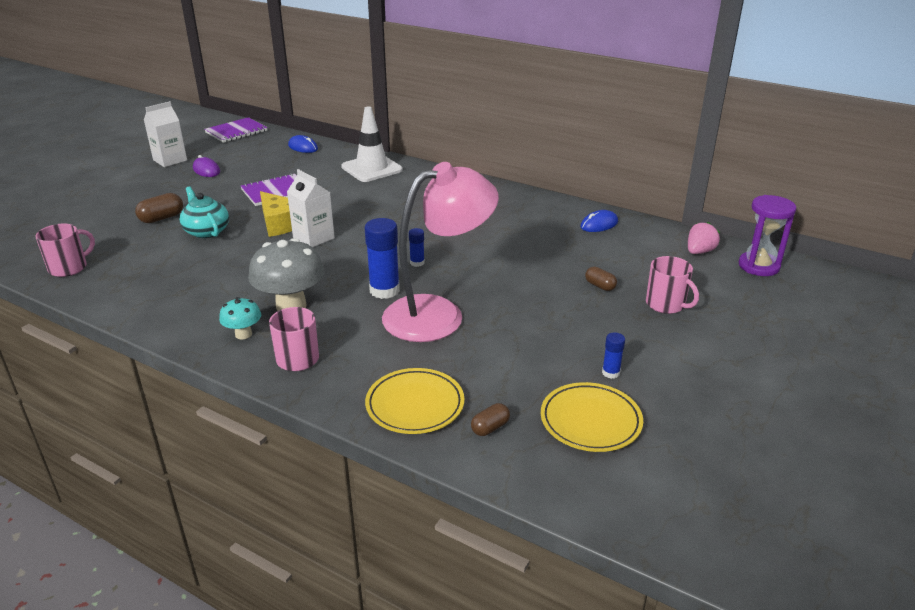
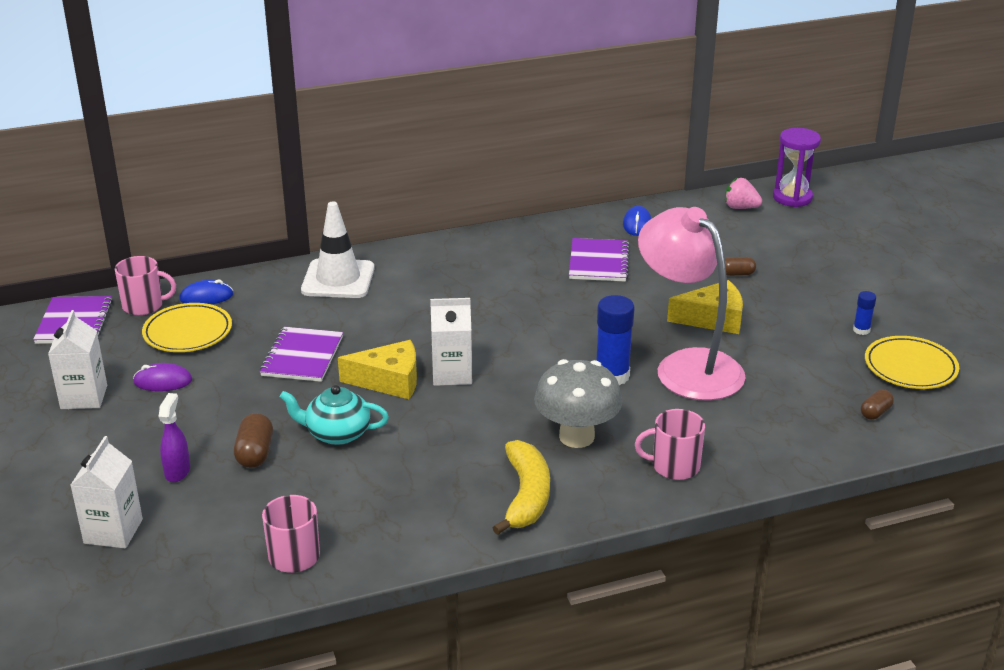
camera: 50 degrees left, 0 degrees up
turquoise mushroom [219,297,261,339] -> none
yellow plate [365,368,464,434] -> yellow plate moved to [142,303,232,352]
pink lamp [382,162,499,342] -> pink lamp turned 45 degrees counterclockwise [638,207,745,401]
blue glue stick [409,228,425,267] -> none
brown capsule [471,403,510,436] -> brown capsule turned 45 degrees clockwise [861,389,894,420]
pink mug [646,256,699,314] -> pink mug moved to [115,256,176,315]
pink strawberry [688,222,720,254] -> pink strawberry turned 60 degrees counterclockwise [725,178,762,209]
none -> white carton [71,436,143,548]
none -> purple spray bottle [159,393,190,482]
none -> yellow banana [492,440,550,535]
none -> purple notebook [569,238,629,282]
none -> yellow cheese [667,280,743,334]

